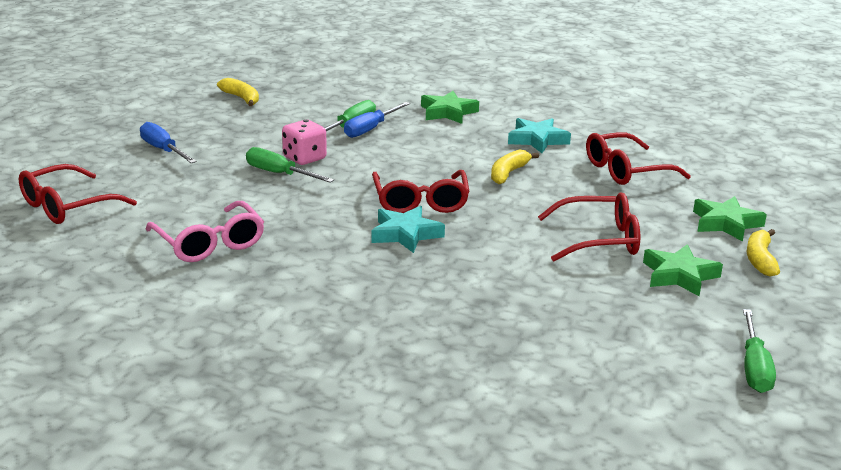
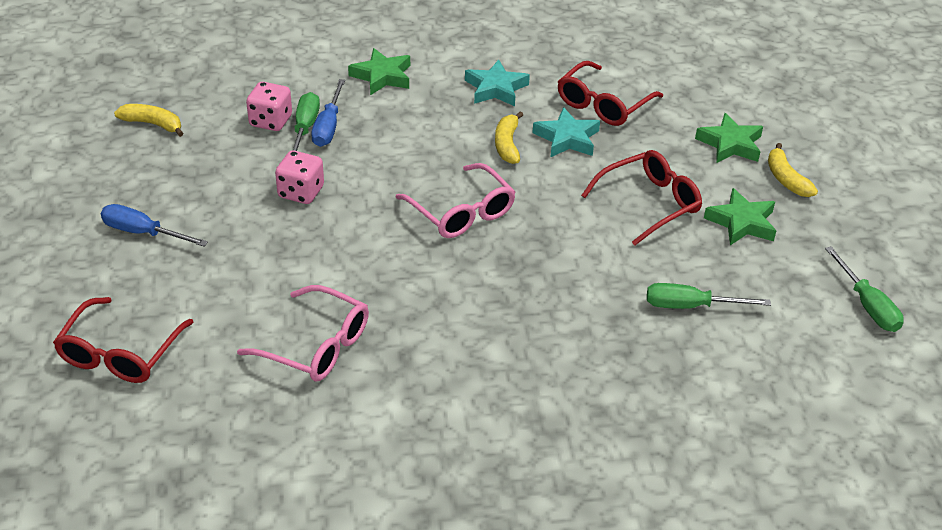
camera: 30 degrees left, 15 degrees up
green screwdriver [246,147,334,183] -> green screwdriver moved to [647,283,771,309]
turquoise star [371,206,445,253] -> turquoise star moved to [532,107,600,157]
red glasses [372,170,470,213] -> pink glasses [396,163,516,238]
none -> pink dice [246,82,292,131]

